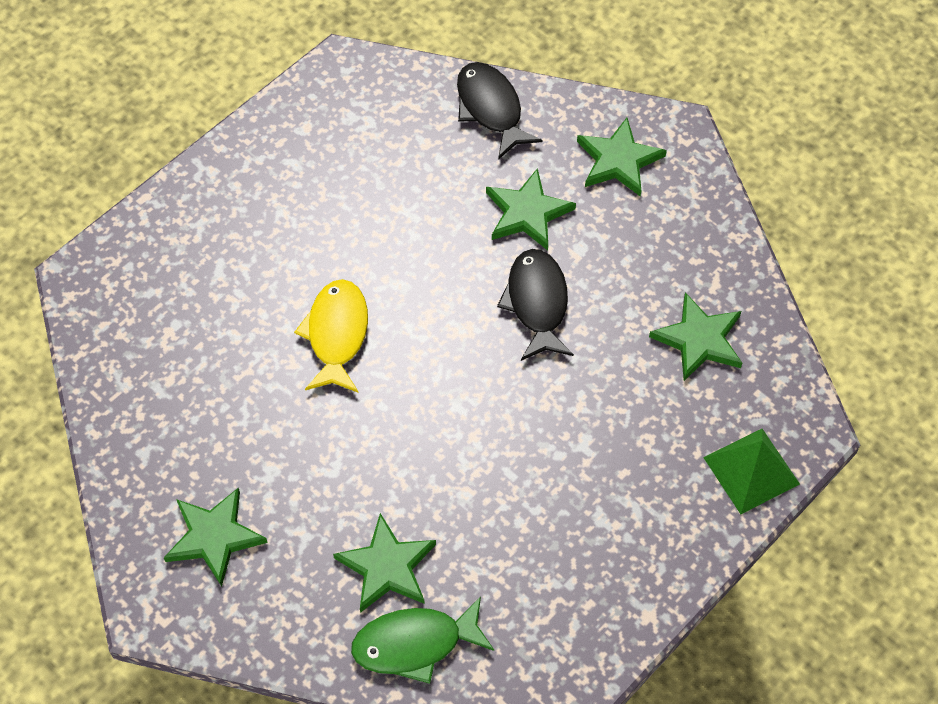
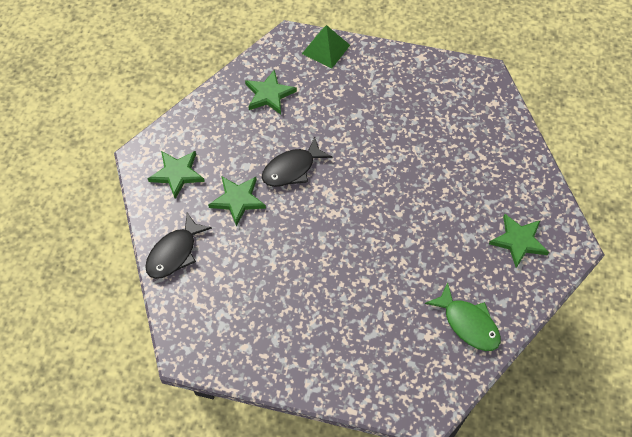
camera: 120 degrees left, 0 degrees up
yellow fish [294,279,368,393] -> none
green star [333,513,436,613] -> none
green fish [351,596,494,684] -> green fish moved to [425,282,501,351]

